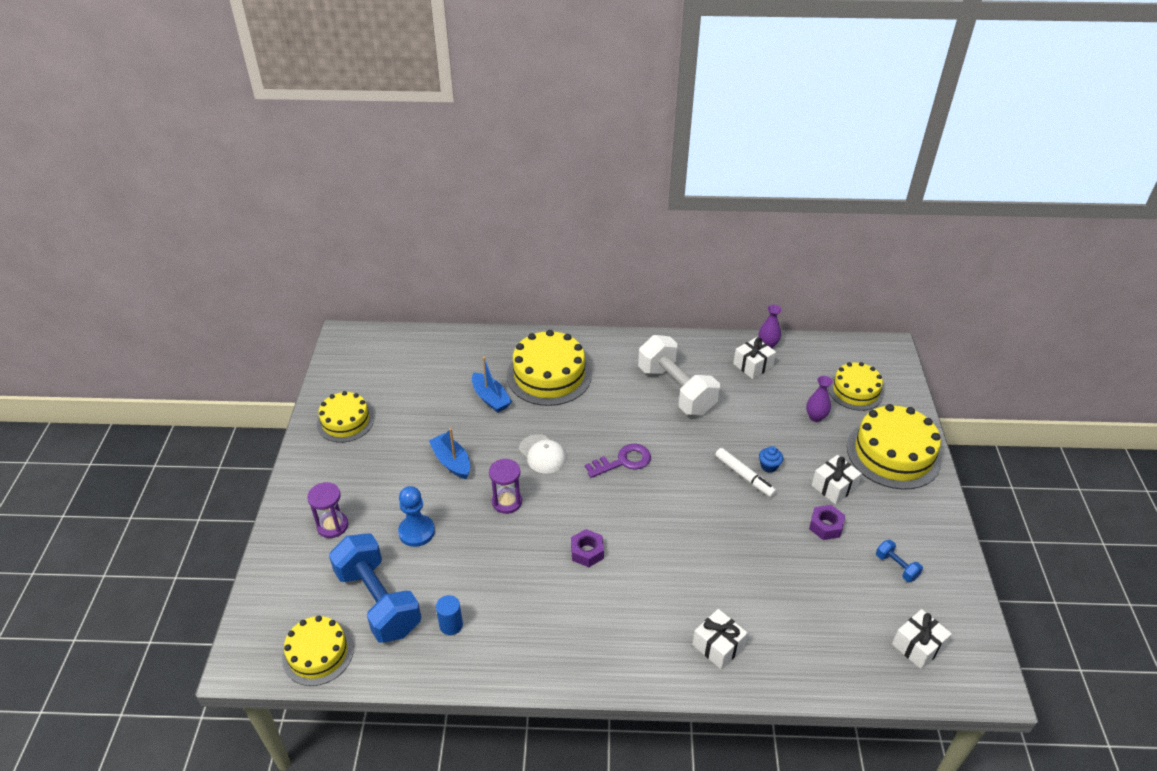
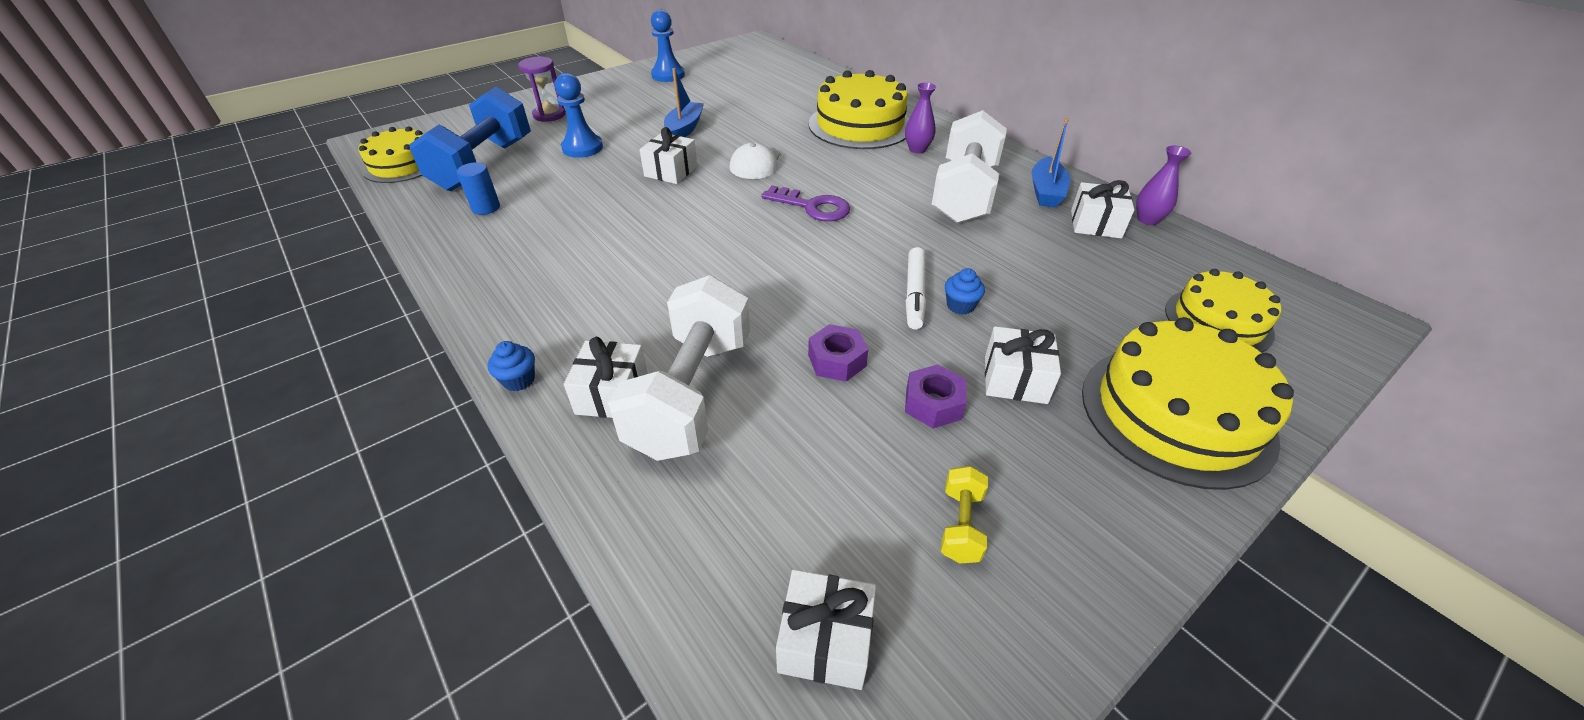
camera: 50 degrees right, 0 degrees up
yellow cake [317,391,374,442] -> blue pawn [651,10,685,82]
blue boat [472,357,512,413] -> blue boat moved to [1032,118,1070,207]
purple hourglass [489,459,522,514] -> white gift [639,127,697,184]
purple nut [571,529,604,567] -> purple nut moved to [808,324,868,382]
purple vase [806,376,833,422] -> purple vase moved to [905,82,937,154]
blue dumbbell [876,540,923,582] -> yellow dumbbell [941,466,988,563]
none -> blue cupcake [488,341,535,391]
none -> white dumbbell [608,275,750,461]

